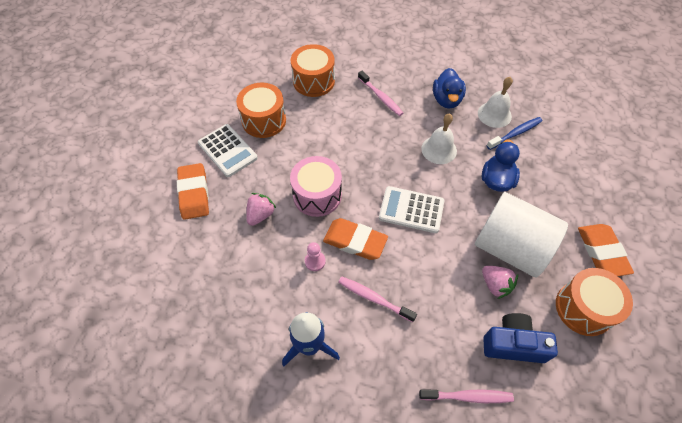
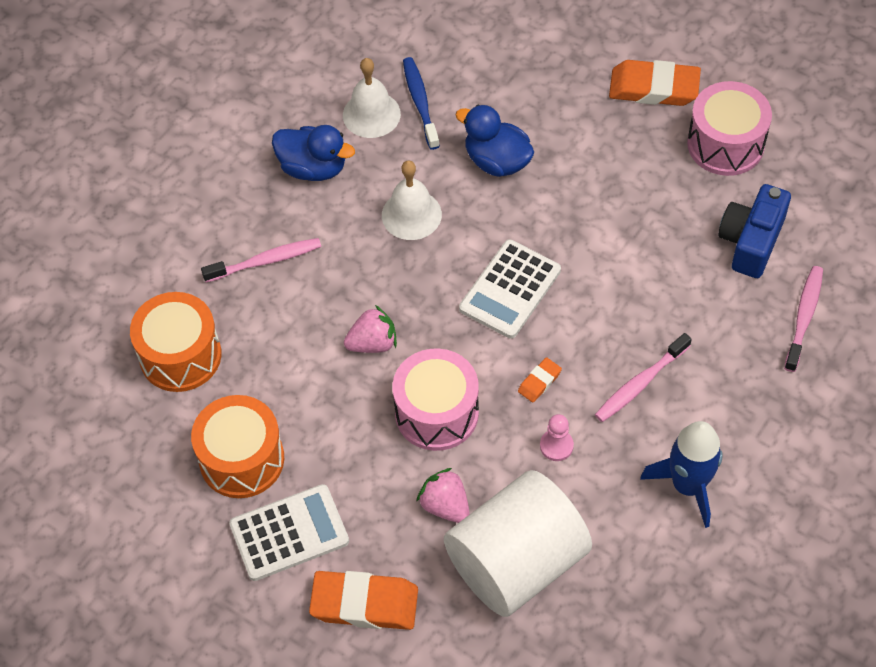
camera: 70 degrees left, 0 degrees up
orange eraser [323,218,388,260] -> orange eraser [518,357,562,403], size x0.47
white cylinder [475,192,568,277] -> white cylinder moved to [444,470,592,617]
pink strawberry [482,266,518,299] -> pink strawberry moved to [344,305,397,353]
orange drum [556,268,633,336] -> pink drum [687,81,772,176]

